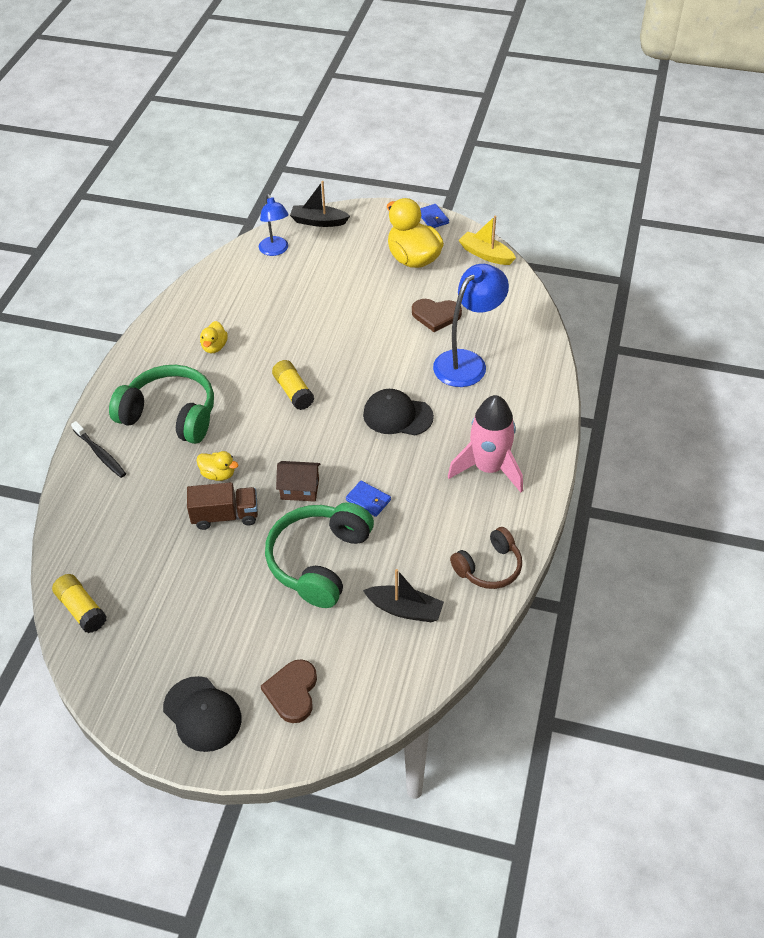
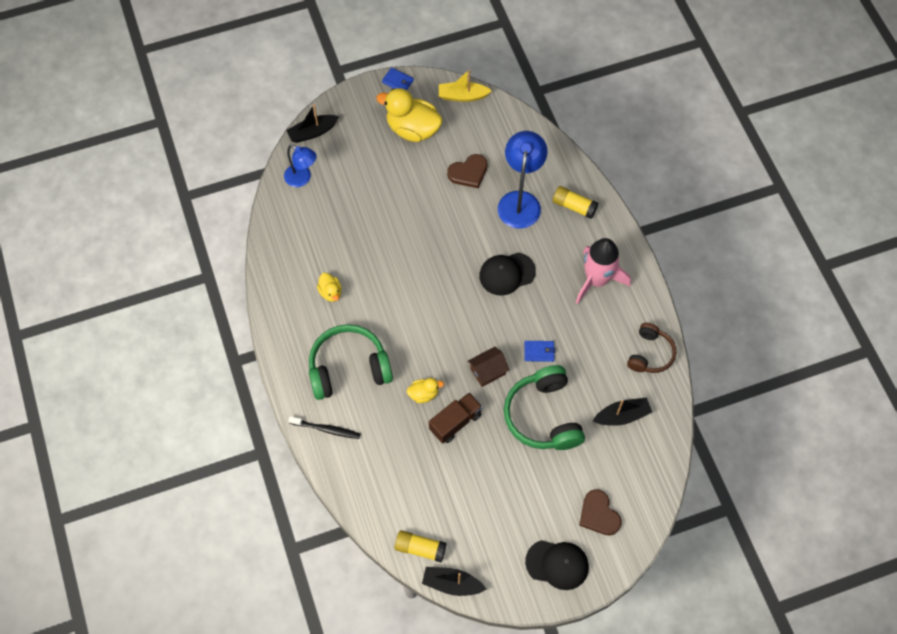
camera: 35 degrees left, 15 degrees up
yellow glue stick [272,360,314,410] -> yellow glue stick moved to [552,186,599,219]
none -> black boat [422,567,486,596]

